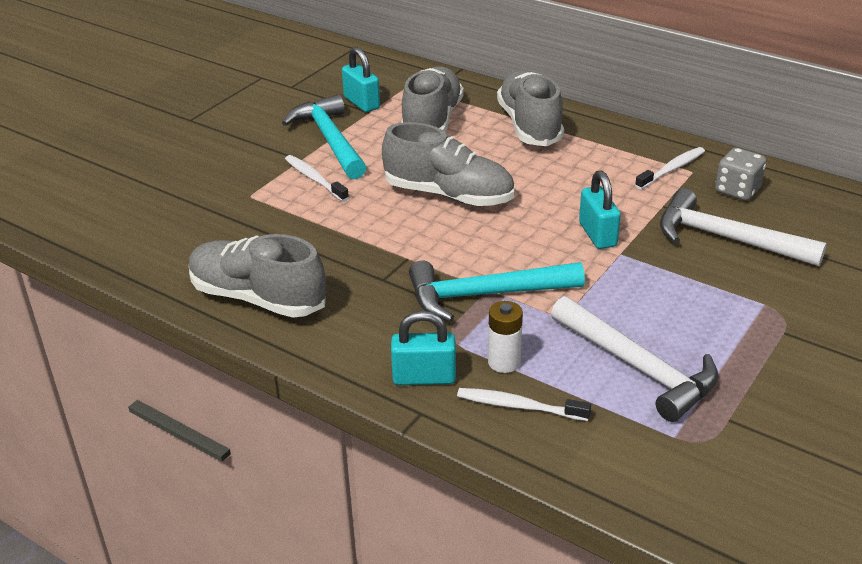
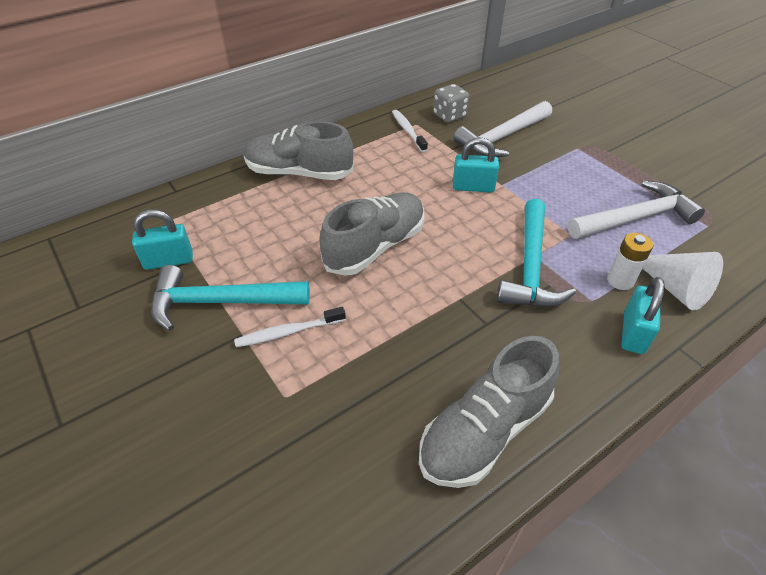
camera: 70 degrees left, 10 degrees up
grey shoe [401,66,464,132] -> none
white toothbrush [457,388,591,421] -> white cone [643,252,723,311]

